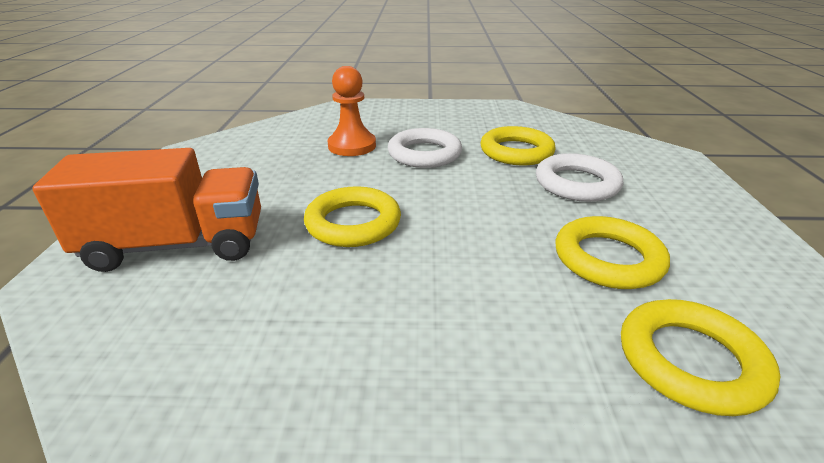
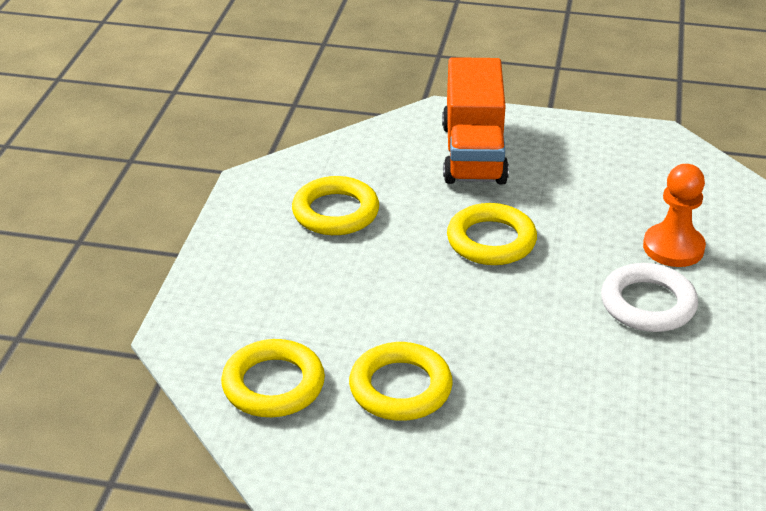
camera: 100 degrees right, 5 degrees up
yellow ring [480,126,556,165] -> yellow ring moved to [292,176,379,235]
white ring [536,153,623,202] -> none

